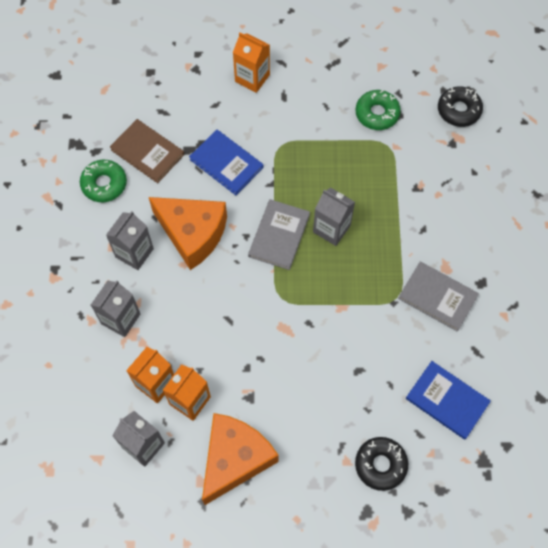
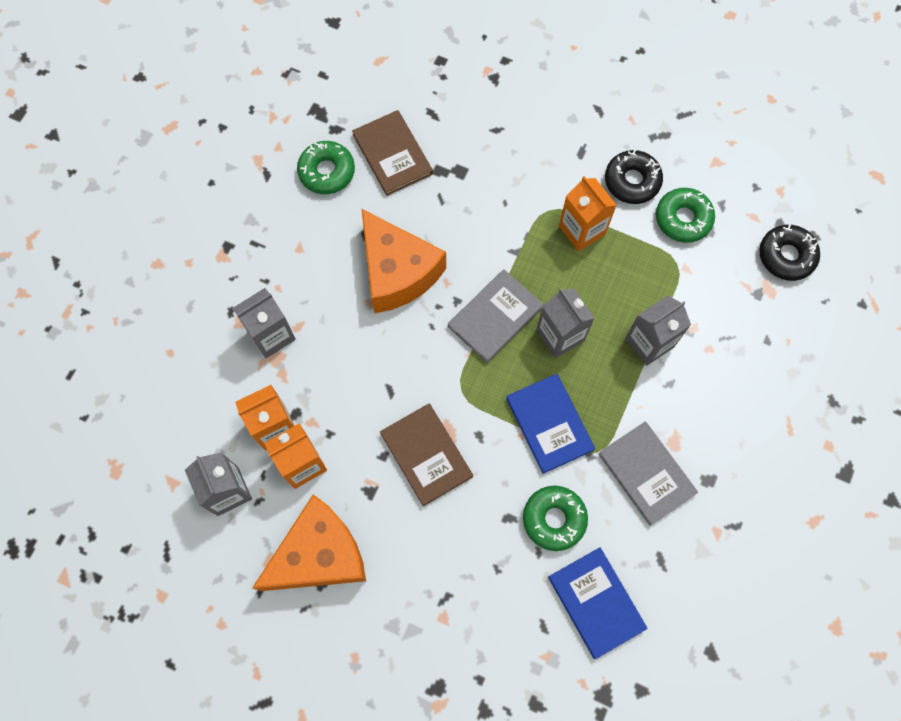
camera: 25 degrees right, 5 degrees up
grey carton [106,211,154,270] -> grey carton moved to [625,295,691,366]
blue book [189,130,263,195] -> blue book moved to [506,374,595,474]
orange carton [233,32,270,93] -> orange carton moved to [559,176,617,251]
black donut [355,437,408,491] -> black donut moved to [605,150,663,204]
none -> brown book [380,404,473,506]
none -> green donut [523,486,588,551]

